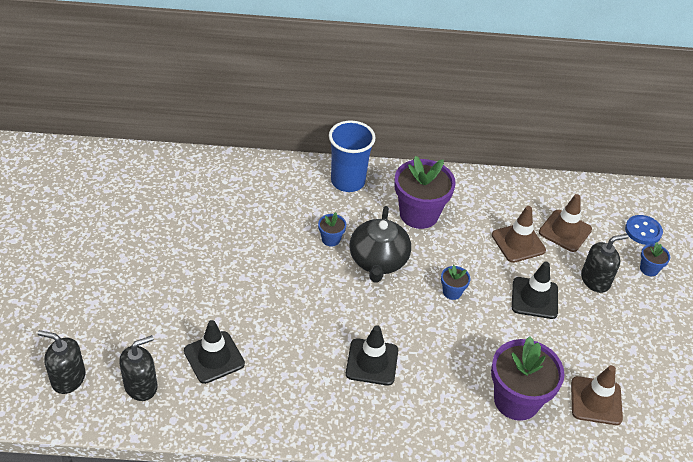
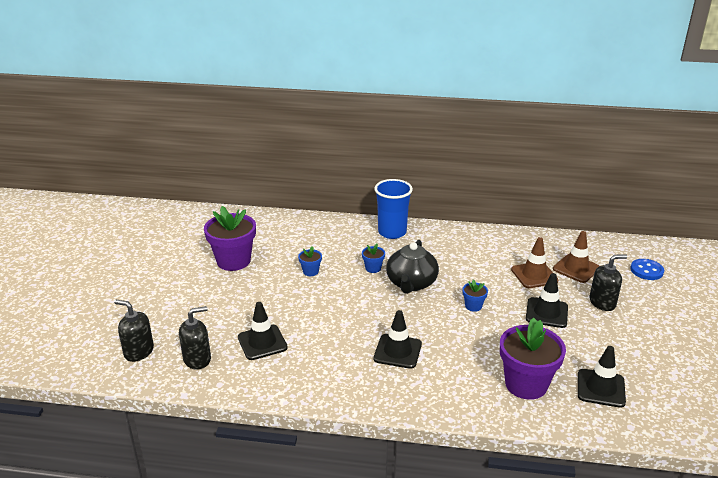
camera: 10 degrees right, 15 degrees down
purple flower pot [394,156,456,229] -> purple flower pot moved to [204,206,256,271]
brown traffic cone [571,365,623,425] -> black traffic cone [578,346,626,408]
blue flower pot [640,242,670,276] -> blue flower pot moved to [298,246,322,276]

